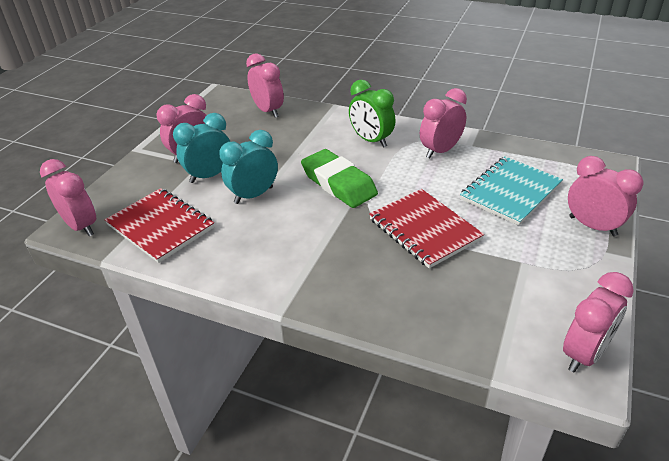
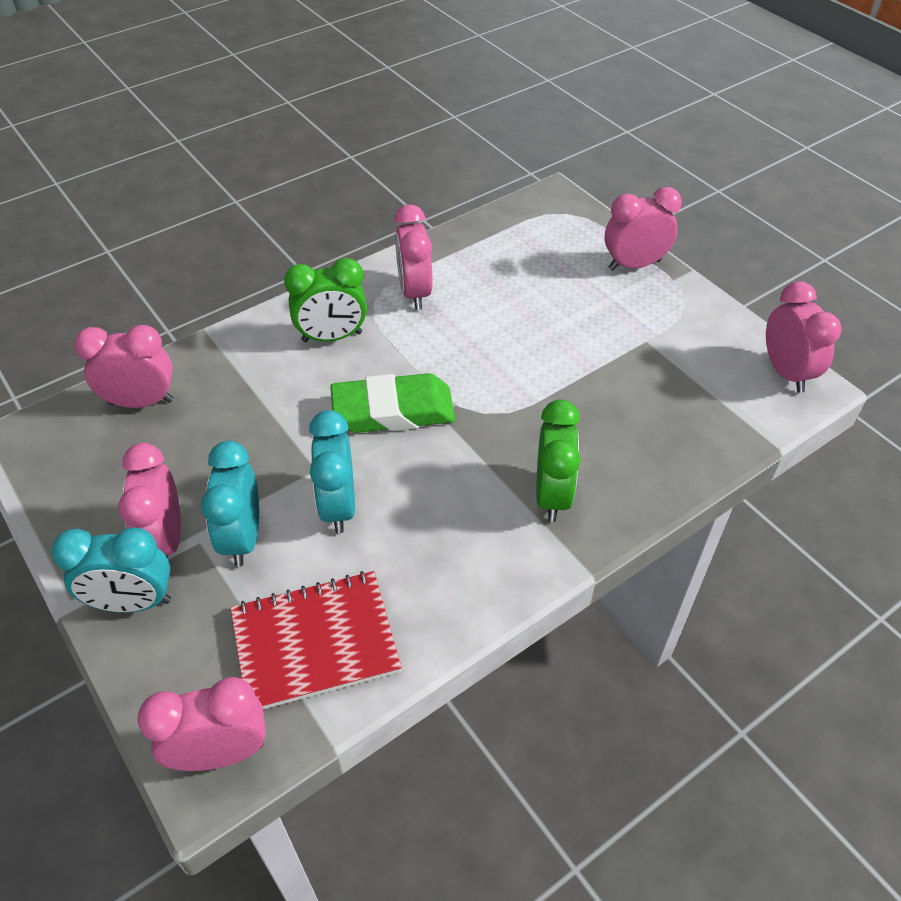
camera: 60 degrees left, 10 degrees up
red notebook [369,189,484,268] -> none
turquoise notebook [460,156,563,226] -> none
none -> turquoise clock [51,527,171,613]
none -> green clock [536,400,581,522]

